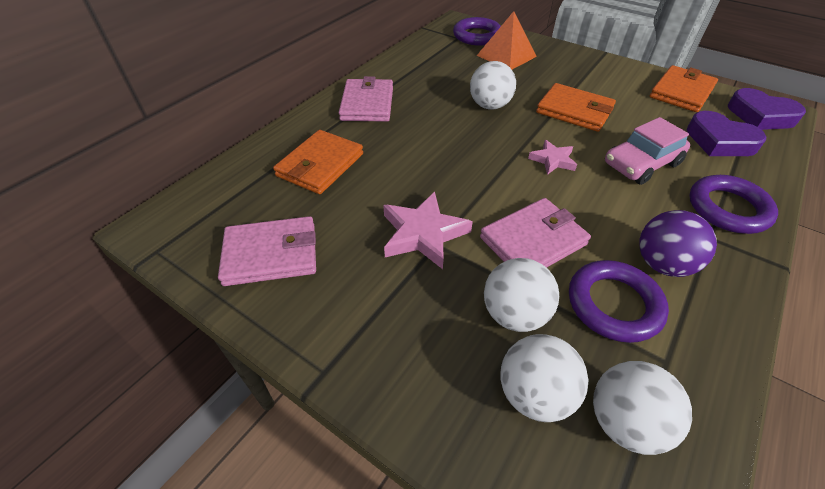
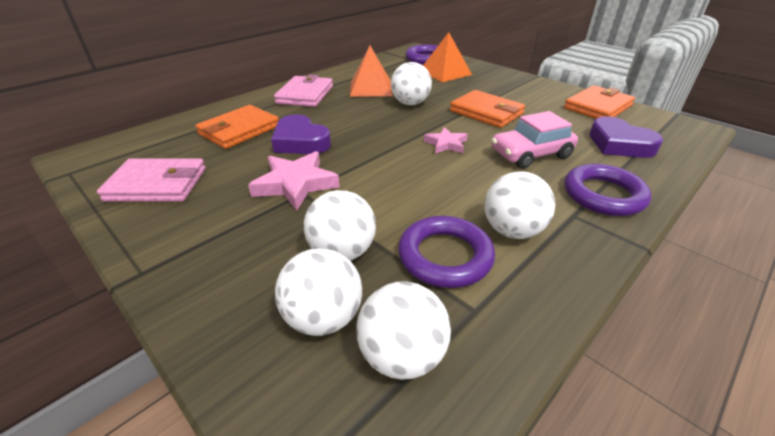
camera: 10 degrees right, 10 degrees down
pink wallet [480,198,591,268] -> none
purple ball [640,210,717,277] -> white ball [484,171,555,239]
purple heart [728,88,806,130] -> purple heart moved to [271,114,331,154]
none -> orange pyramid [350,46,393,97]

